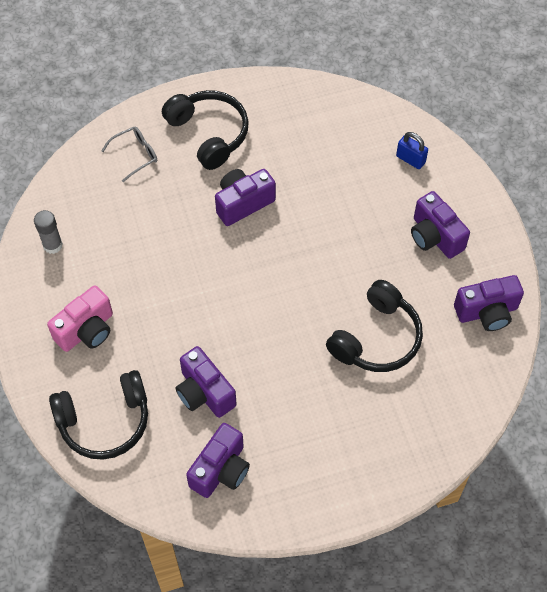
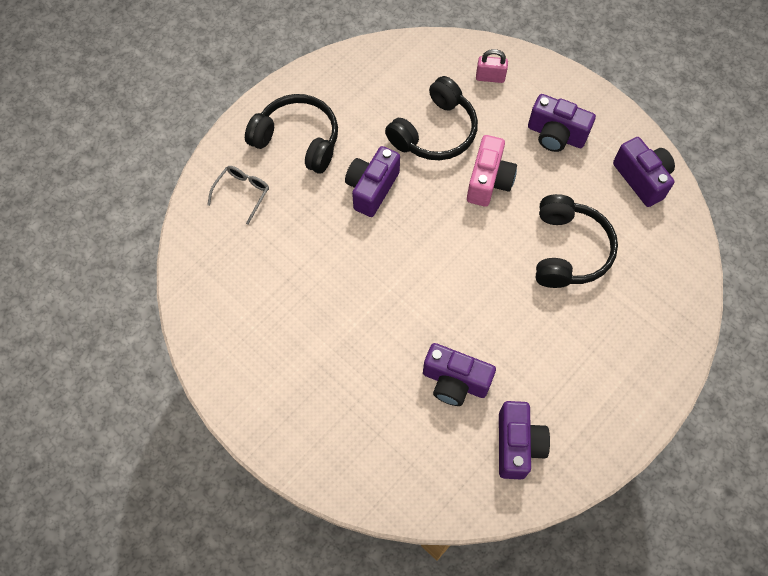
camera: 30 degrees left, 5 degrees up
grey glue stick [34,210,63,254] -> none
pink camera [47,285,113,352] -> pink camera moved to [467,135,517,207]
black headphones [49,370,148,460] -> black headphones moved to [385,76,478,160]
blue padlock [396,132,428,169] -> pink padlock [476,49,508,83]
purple camera [454,275,524,331] -> purple camera turned 75 degrees counterclockwise [613,137,675,207]

